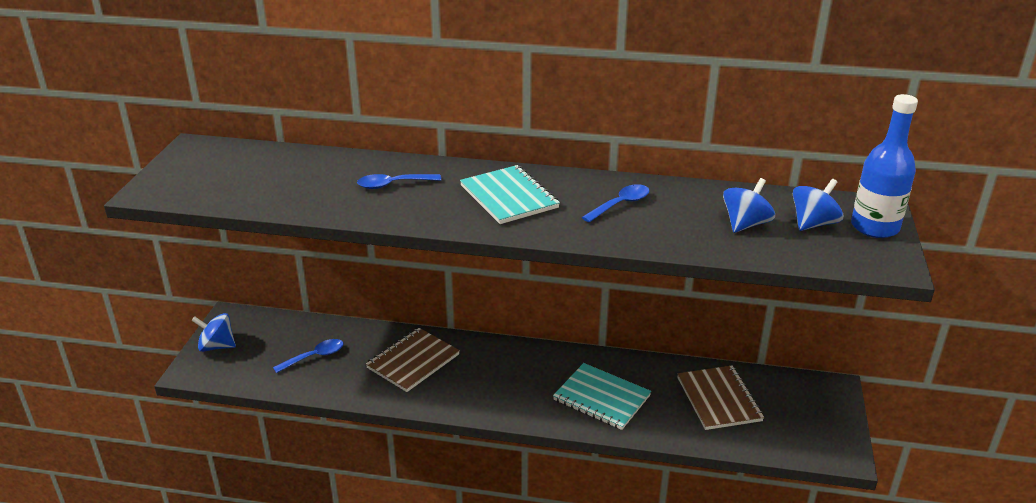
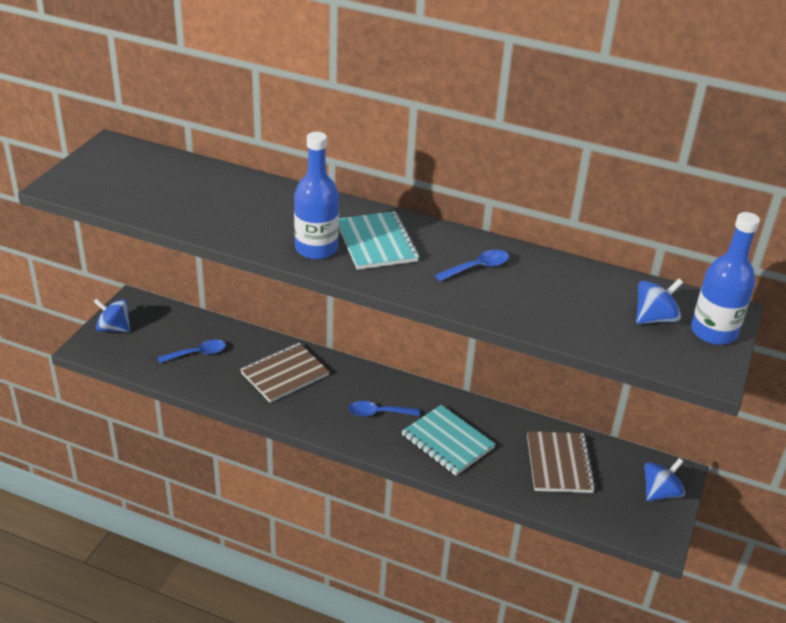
camera: 10 degrees right, 5 degrees up
blue spoon [357,174,441,189] -> blue spoon moved to [348,401,420,417]
blue spinning top [723,178,775,233] -> blue spinning top moved to [645,458,685,501]
none -> blue bottle [294,132,339,260]

